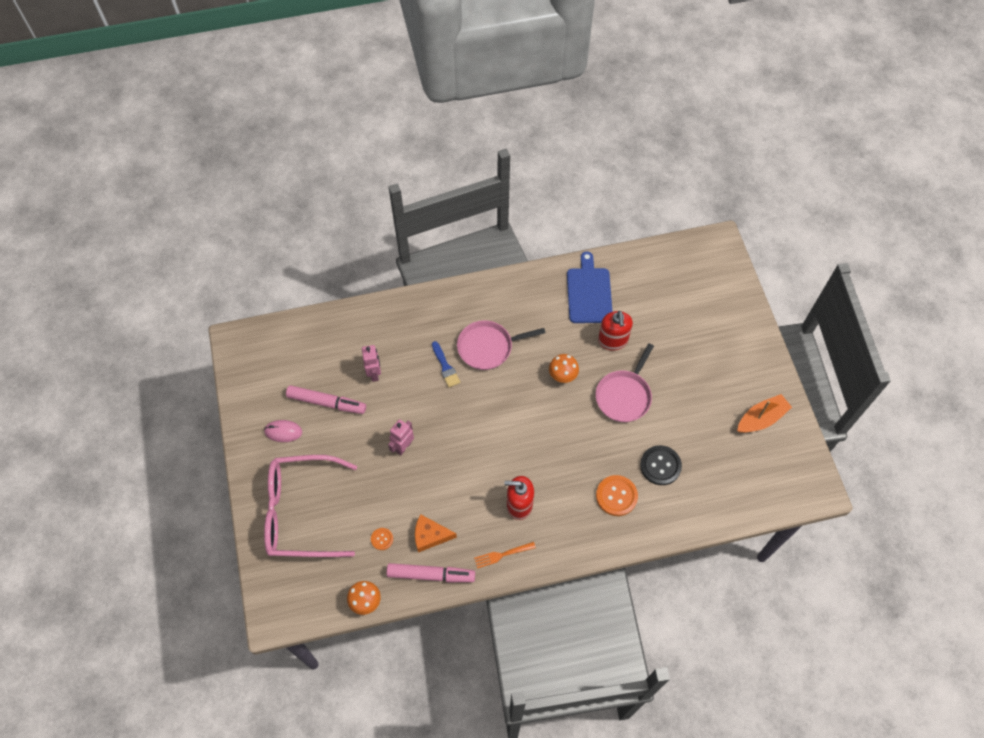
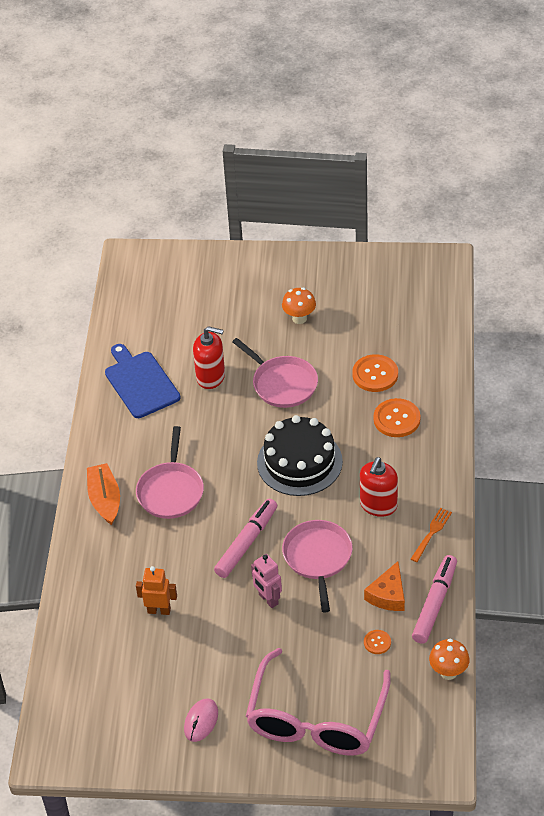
camera: 70 degrees left, 15 degrees down
pink marker [286,385,366,414] -> pink marker moved to [214,499,277,578]
pink robot [362,345,381,382] -> orange robot [136,566,177,615]
blue brush [432,341,460,387] -> none
orange fork [474,542,536,569] -> orange fork turned 150 degrees counterclockwise [411,508,452,562]
orange mushroom [549,354,579,383] -> orange mushroom moved to [282,287,316,324]
blue cutting board [567,252,613,323] -> blue cutting board turned 45 degrees clockwise [105,344,180,418]
black button [640,445,682,485] -> orange button [352,354,398,392]
orange boat [737,394,792,433] -> orange boat moved to [87,463,120,525]
none -> black cake [257,415,343,496]
none -> pink pan [282,520,353,613]

